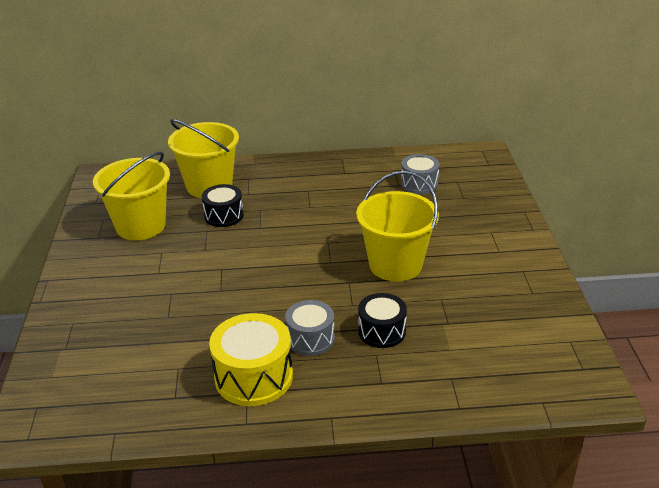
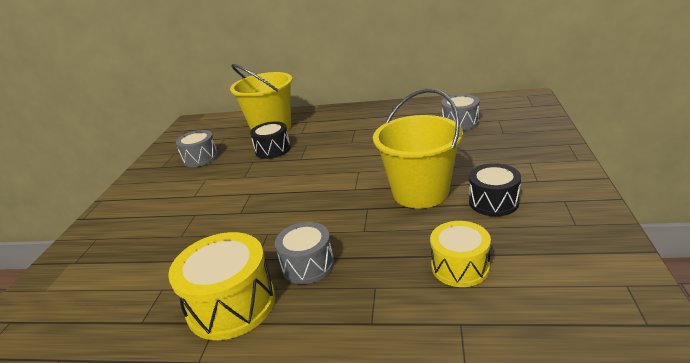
camera: 15 degrees right, 5 degrees down
yellow bucket [93,152,170,240] -> grey drum [176,130,218,167]
black drum [358,293,407,348] -> black drum moved to [469,163,521,216]
none -> yellow drum [430,221,491,287]

